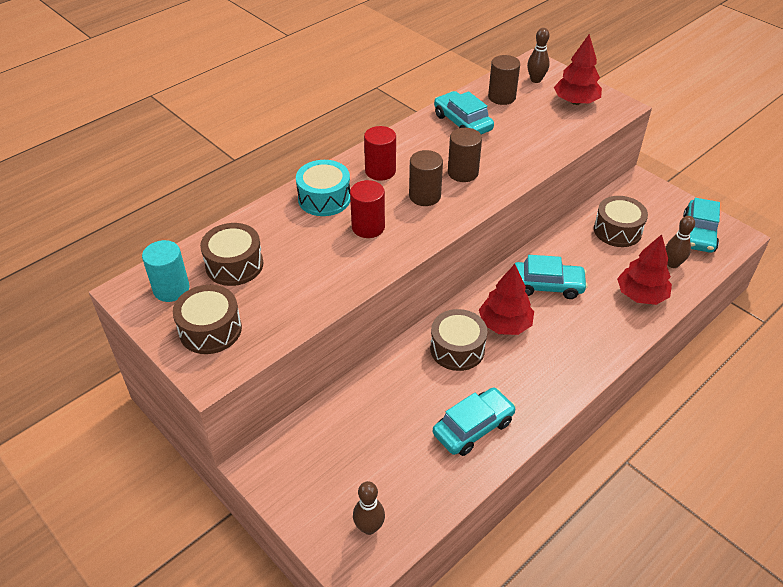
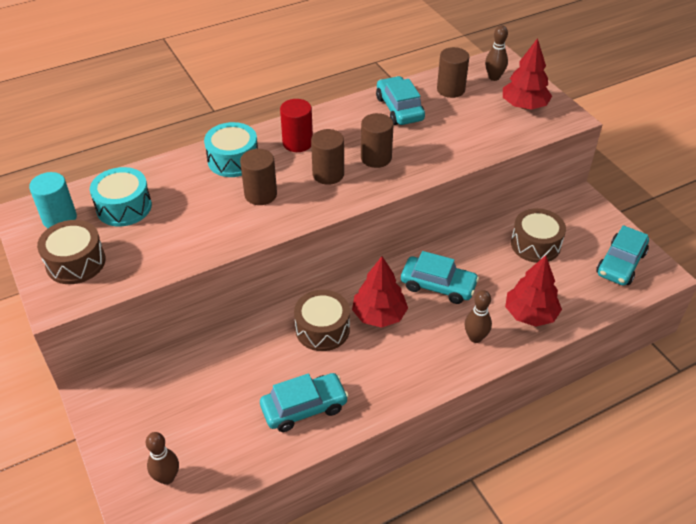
camera: 15 degrees right, 0 degrees up
brown drum [200,223,263,286] -> turquoise drum [90,167,152,227]
red cylinder [350,180,385,238] -> brown cylinder [240,149,277,205]
brown bowling pin [665,216,695,268] -> brown bowling pin moved to [465,290,492,343]

